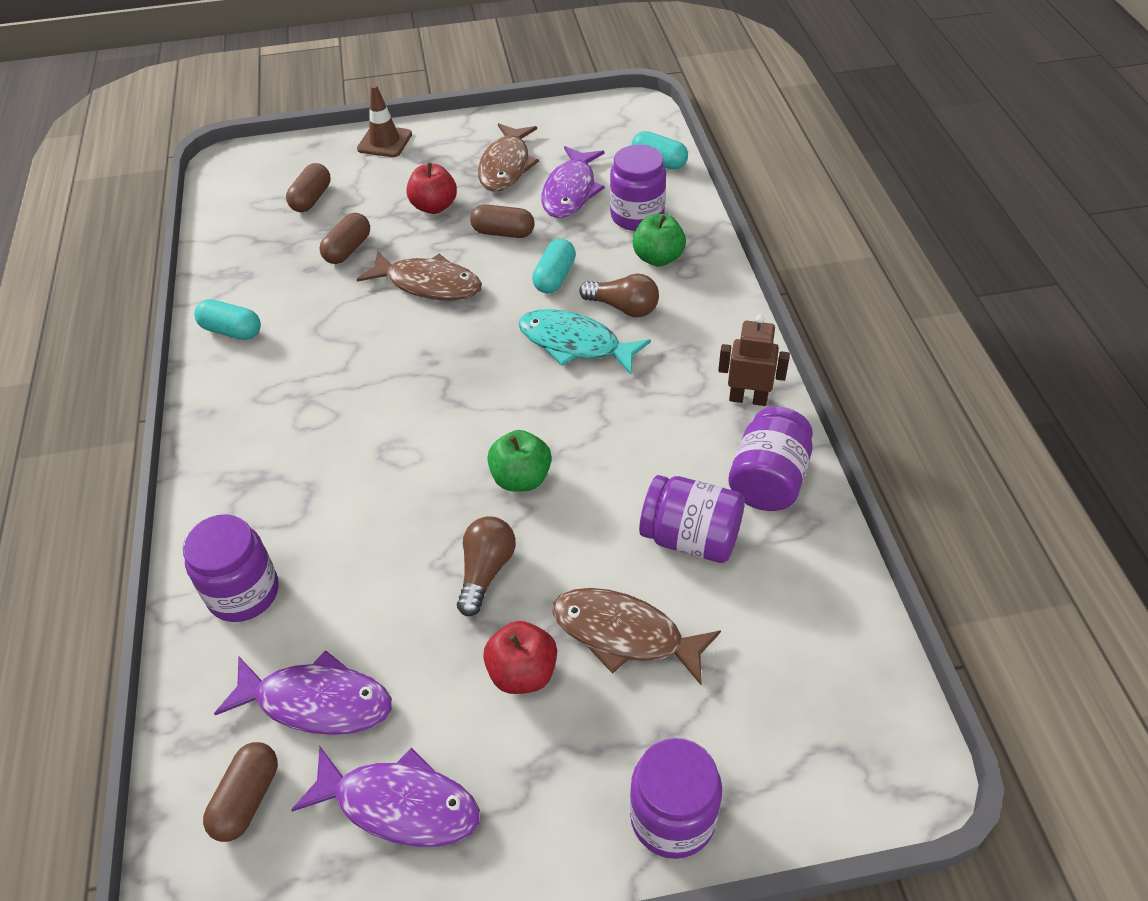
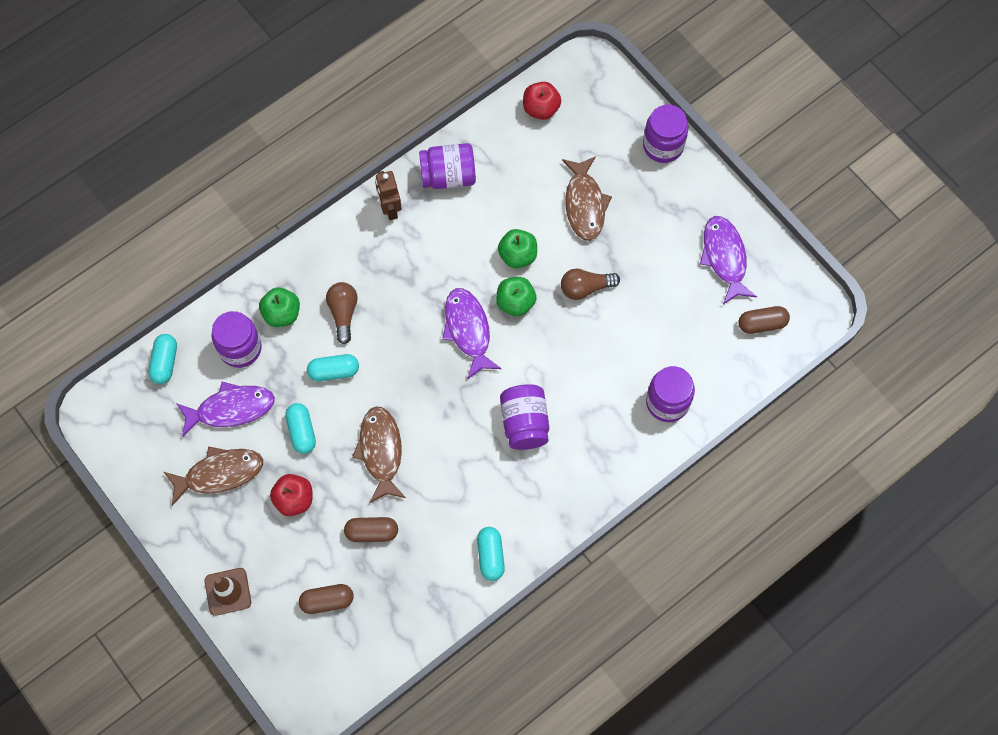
camera: 120 degrees left, 20 degrees up
purple fish [214,650,392,735] -> purple fish moved to [442,288,502,380]
brown capsule [470,204,535,238] -> turquoise capsule [285,403,316,454]
red apple [483,621,557,694] -> red apple moved to [523,82,561,120]
turquoise fish [518,309,651,375] -> none
purple jar [639,475,745,563] -> purple jar moved to [500,384,549,450]
none -> green apple [498,229,537,269]

